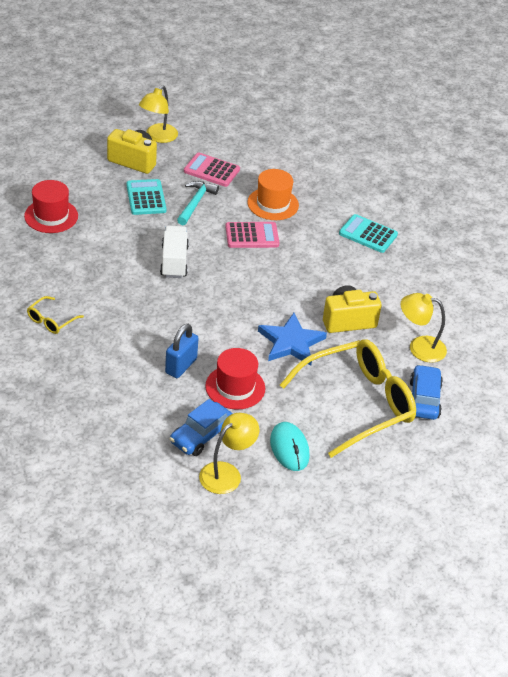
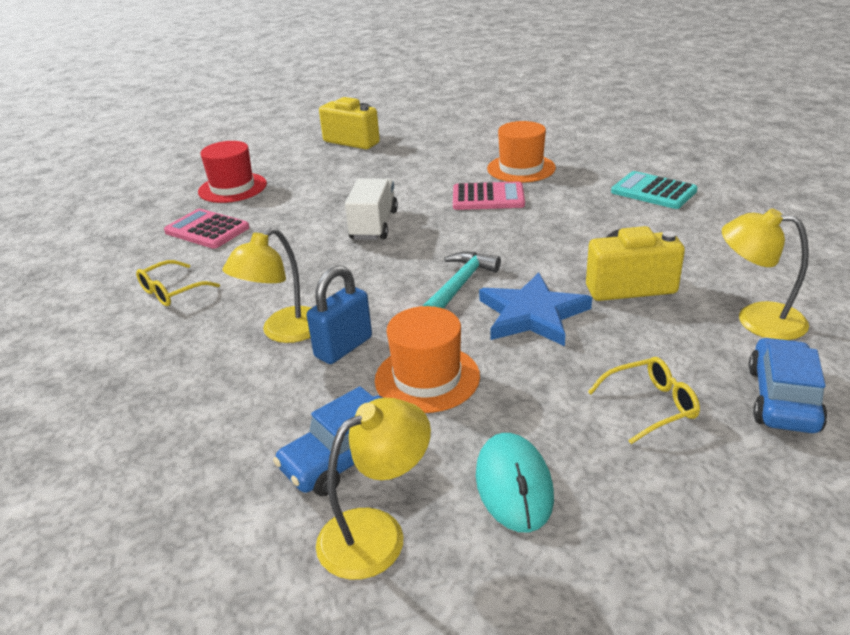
camera: 15 degrees right, 10 degrees down
turquoise calculator [126,179,167,215] -> none
yellow lamp [139,86,178,143] -> yellow lamp moved to [222,228,311,343]
turquoise hammer [177,181,219,225] -> turquoise hammer moved to [423,252,501,309]
pink calculator [184,153,240,187] -> pink calculator moved to [164,209,250,249]
red hat [205,348,265,410] -> orange hat [375,306,480,413]
yellow glasses [280,339,416,458] -> yellow glasses [588,357,700,444], size x0.42

